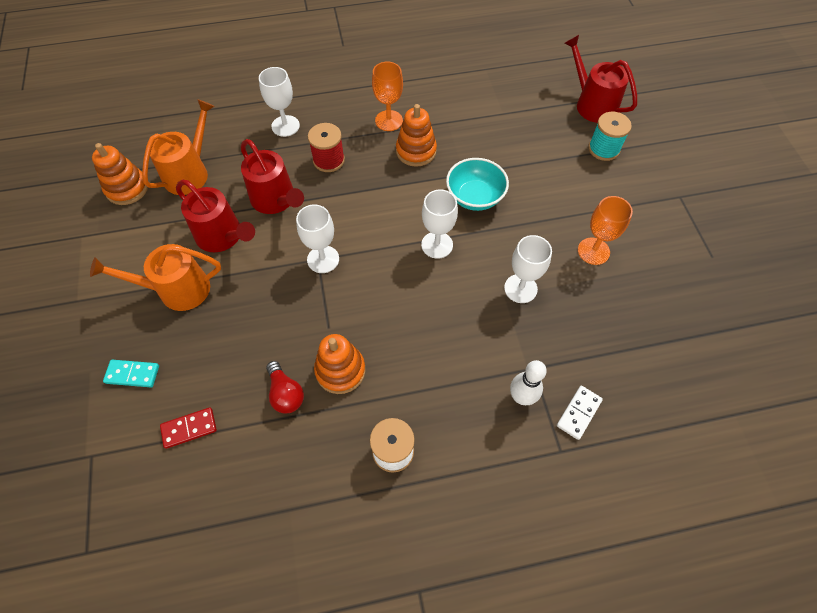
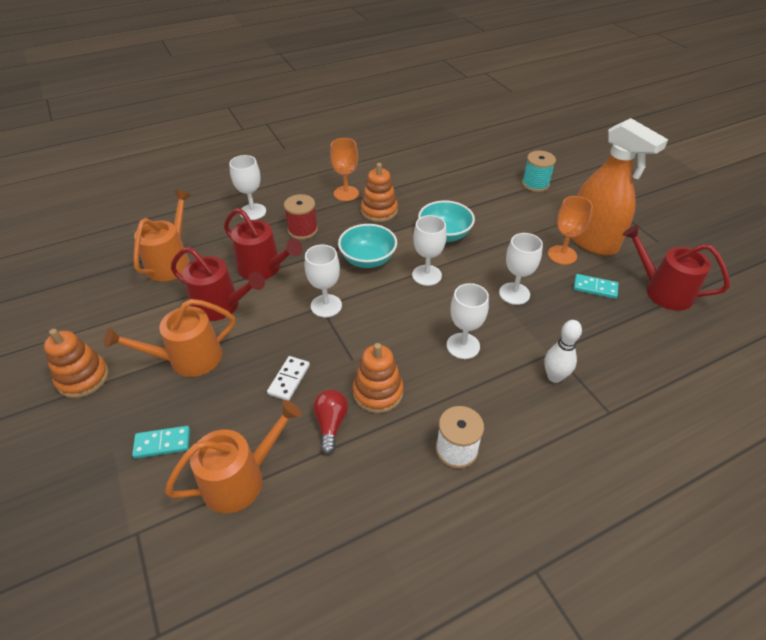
camera: 15 degrees left, 15 degrees down
orange stacking toy [92,143,148,205] -> orange stacking toy moved to [44,329,109,398]
red domino [160,408,217,449] -> orange watering can [165,400,302,513]
red light bulb [266,361,304,414] -> red light bulb turned 135 degrees counterclockwise [313,389,348,455]
white domino [557,386,603,440] -> white domino moved to [267,356,310,401]
red watering can [565,35,637,123] -> red watering can moved to [623,225,730,311]
none -> turquoise bowl [338,224,397,268]
none -> white goblet [447,283,489,359]
none -> orange spray bottle [571,118,668,255]
none -> turquoise domino [574,274,618,299]

